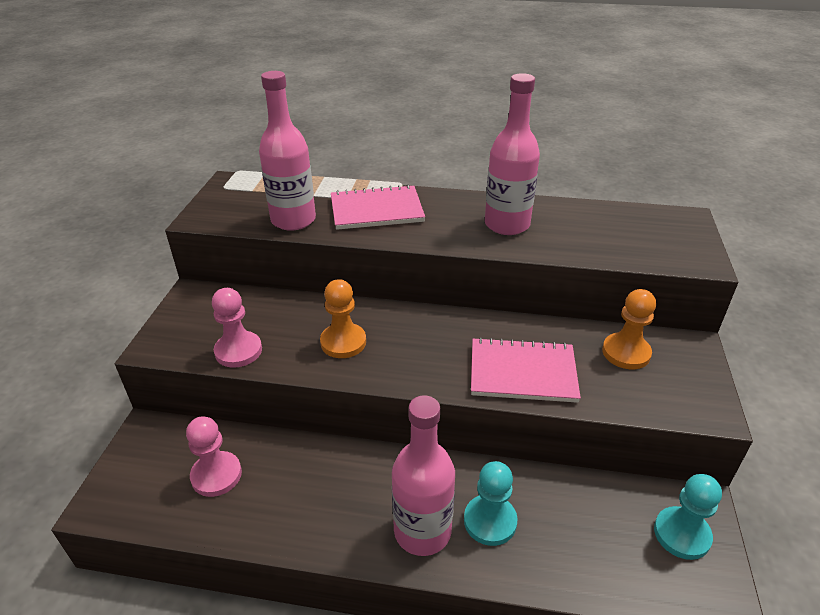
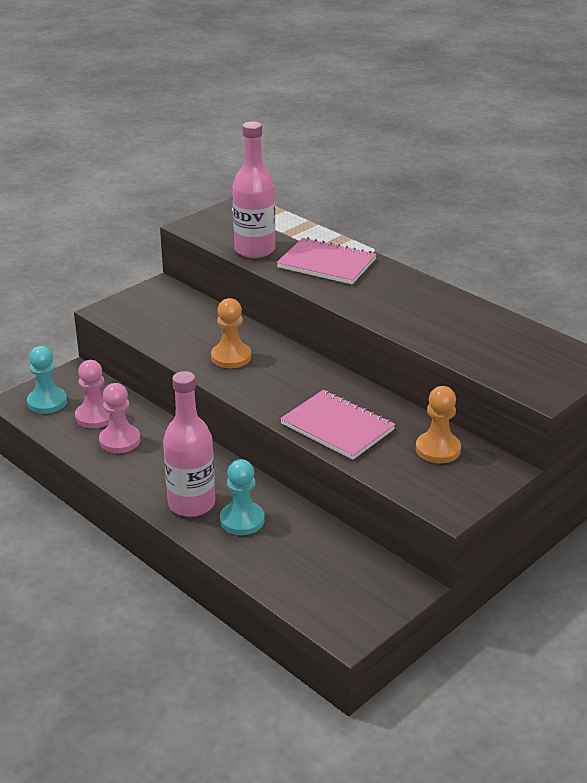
camera: 35 degrees right, 5 degrees down
pink pawn [212,288,262,368] -> pink pawn moved to [99,383,141,453]
pink bottle [485,73,540,235] -> none
turquoise pawn [654,474,722,560] -> turquoise pawn moved to [27,346,67,414]

